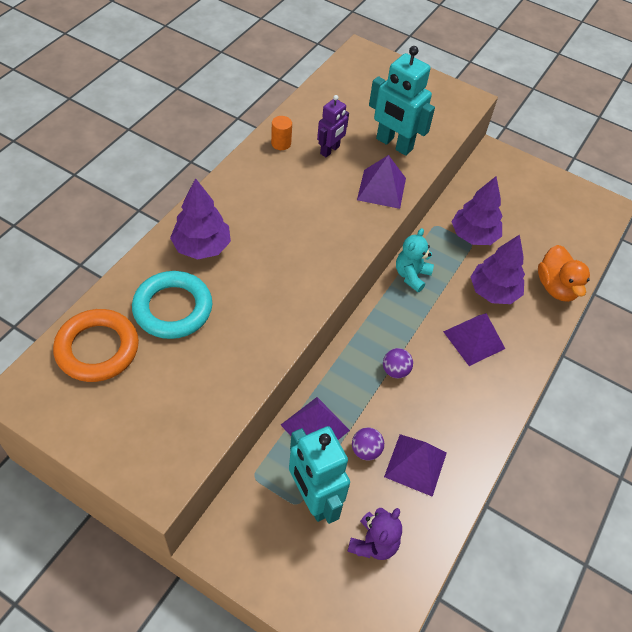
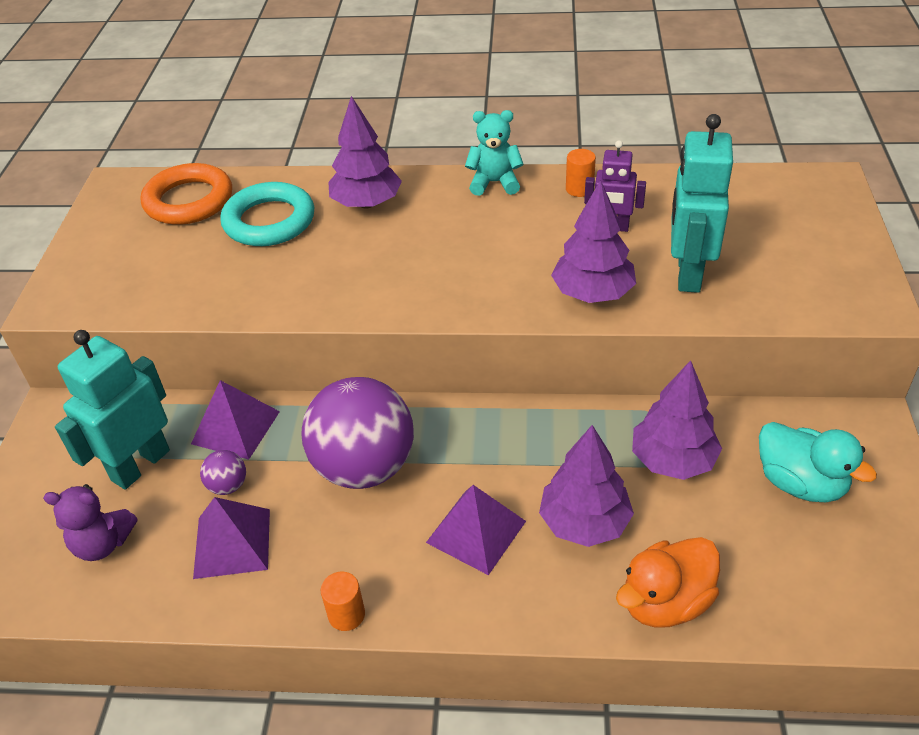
camera: 70 degrees right, 10 degrees down
purple pyramid [357,155,406,209] -> purple tree [551,180,636,303]
purple ball [383,348,413,378] -> purple ball [301,377,414,489], size x2.45
turquoise teddy bear [396,228,434,292] -> turquoise teddy bear moved to [465,110,524,196]
none -> orange cylinder [321,572,365,631]
none -> turquoise duck [759,422,877,502]

